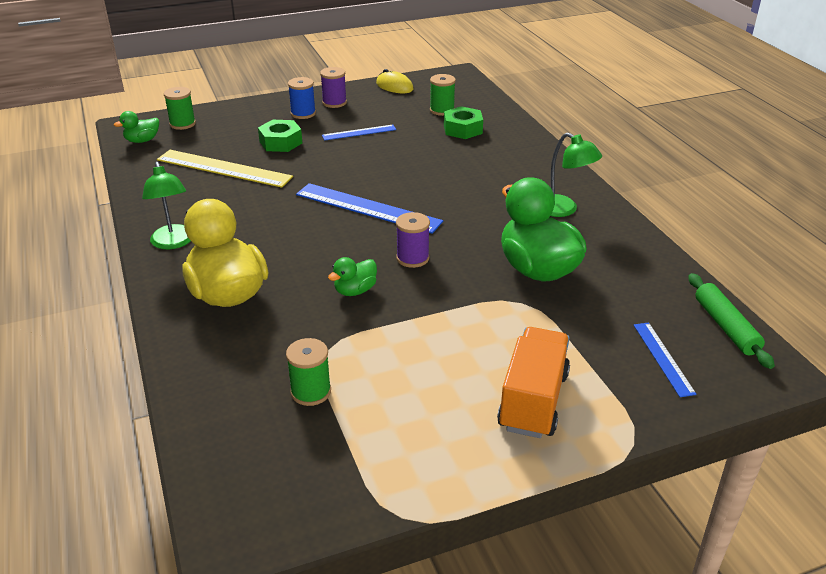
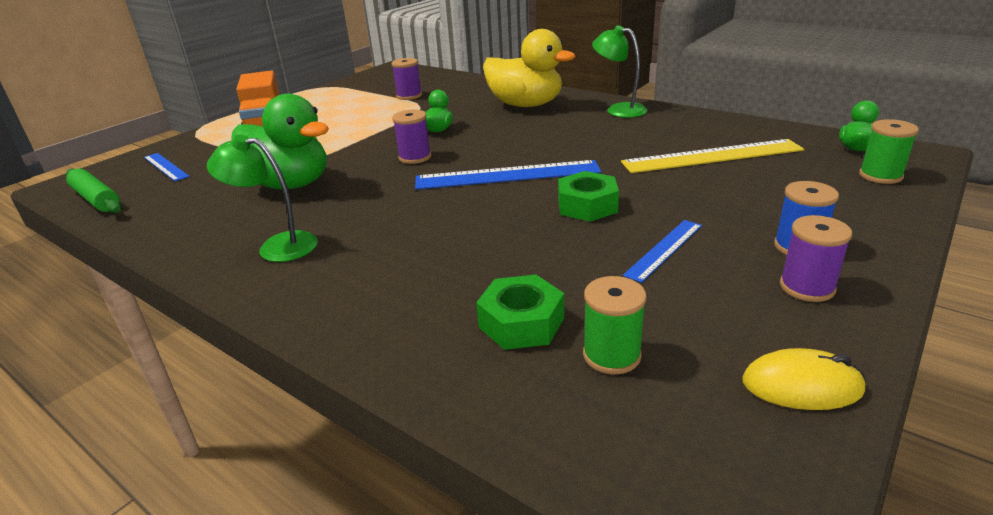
camera: 150 degrees right, 5 degrees down
green nut [258,120,302,152] -> green nut moved to [558,171,619,222]
green spool [286,338,331,406] -> purple spool [392,58,422,100]

